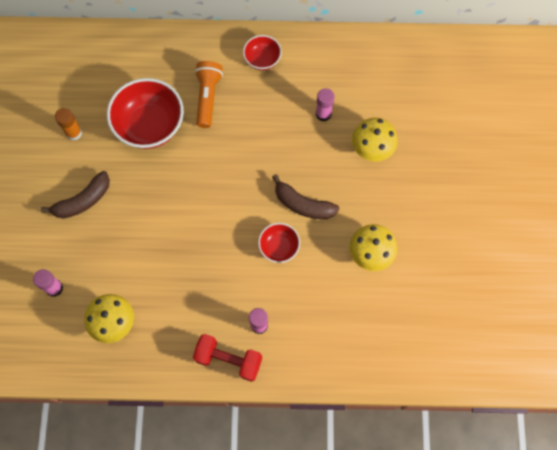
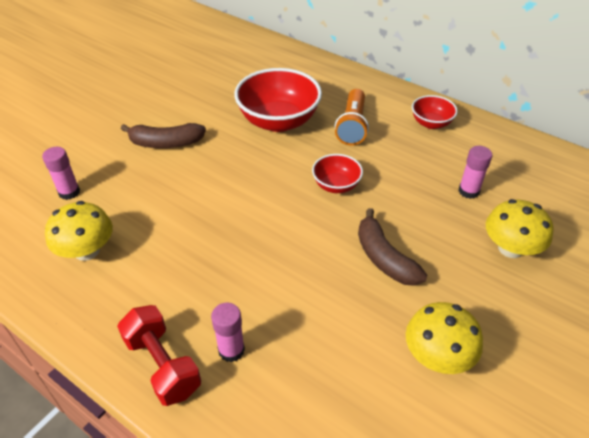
camera: 35 degrees right, 25 degrees down
orange glue stick [55,108,82,140] -> none
orange flashlight [195,61,223,128] -> orange flashlight turned 150 degrees clockwise [335,89,369,145]
red bowl [258,223,300,263] -> red bowl moved to [312,154,363,193]

